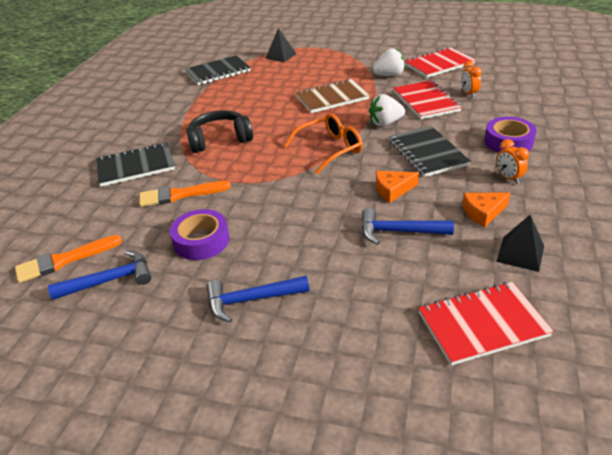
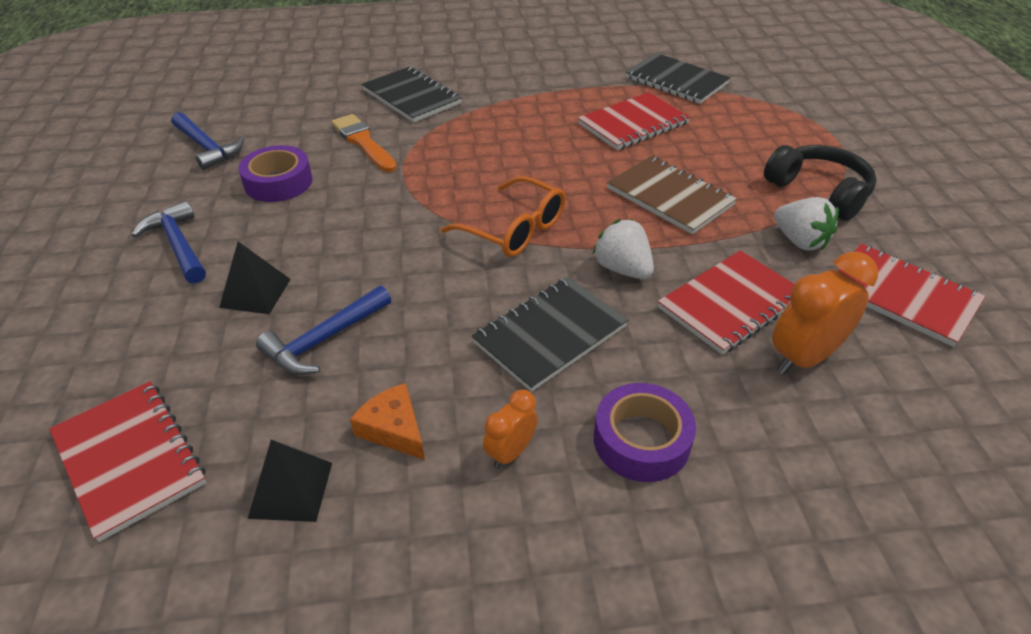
camera: 65 degrees right, 5 degrees up
orange brush [15,235,122,283] -> none
black headphones [186,110,253,153] -> black headphones moved to [764,145,877,221]
black pyramid [265,28,296,62] -> black pyramid moved to [219,242,291,314]
blue hammer [362,208,454,245] -> blue hammer turned 120 degrees counterclockwise [256,285,391,375]
orange cheese [376,171,419,203] -> none
orange clock [461,61,482,98] -> orange clock [772,252,878,375], size x1.77
none -> red notebook [578,92,690,150]

